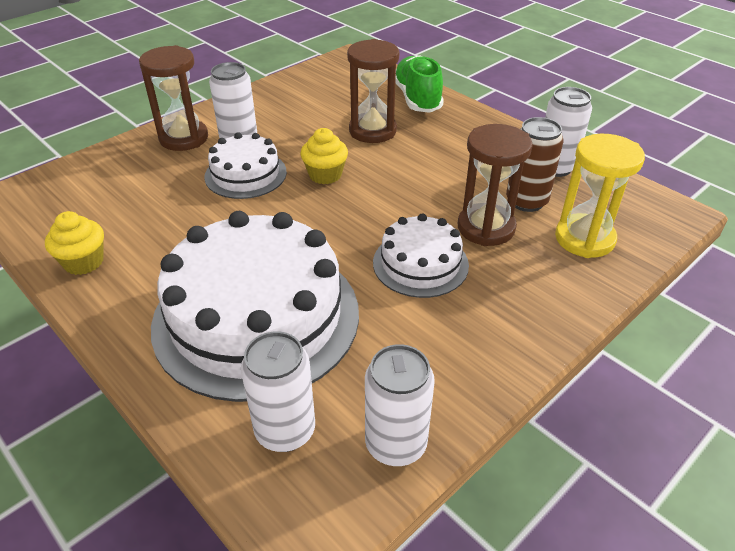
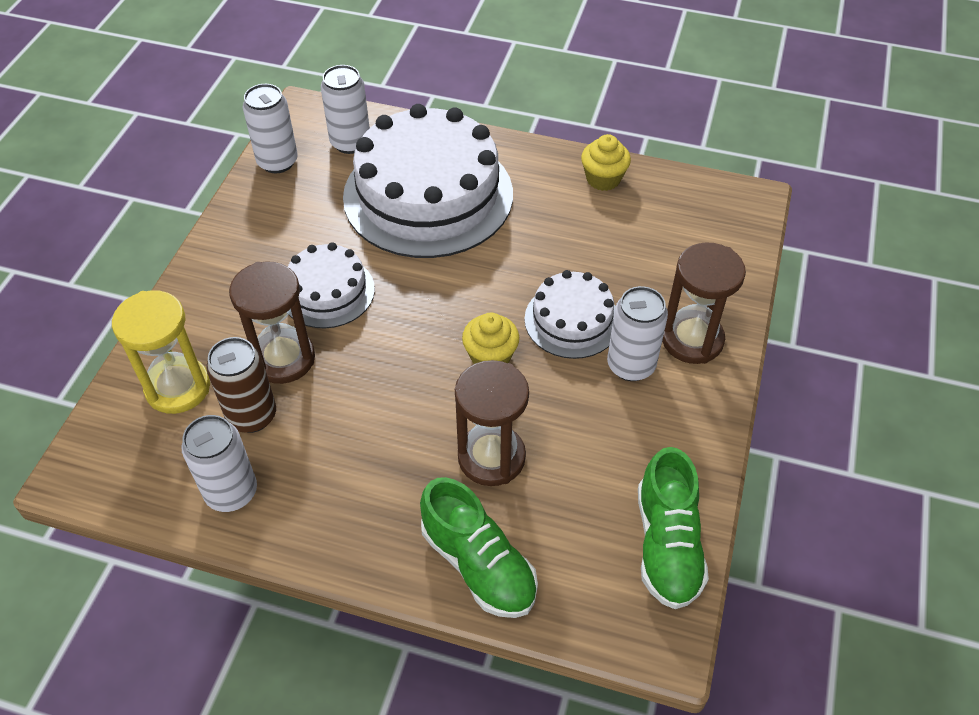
camera: 150 degrees right, 10 degrees up
none -> green shoe [638,447,709,609]

